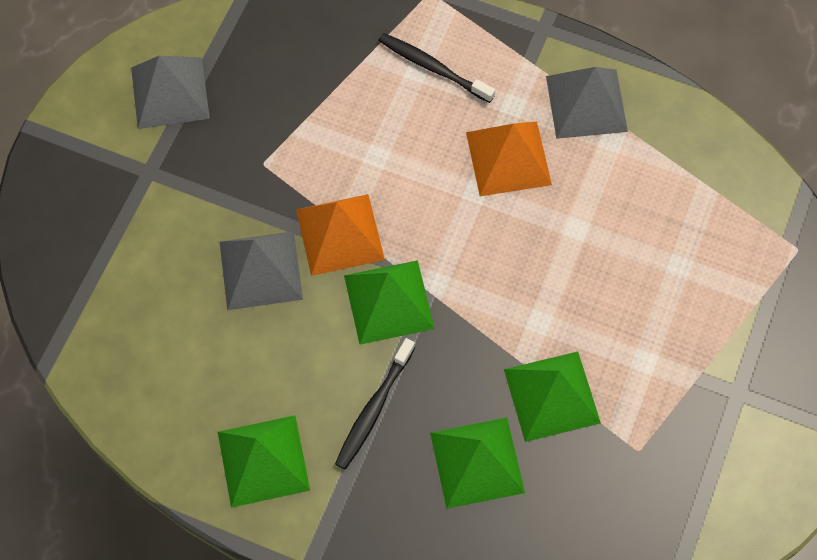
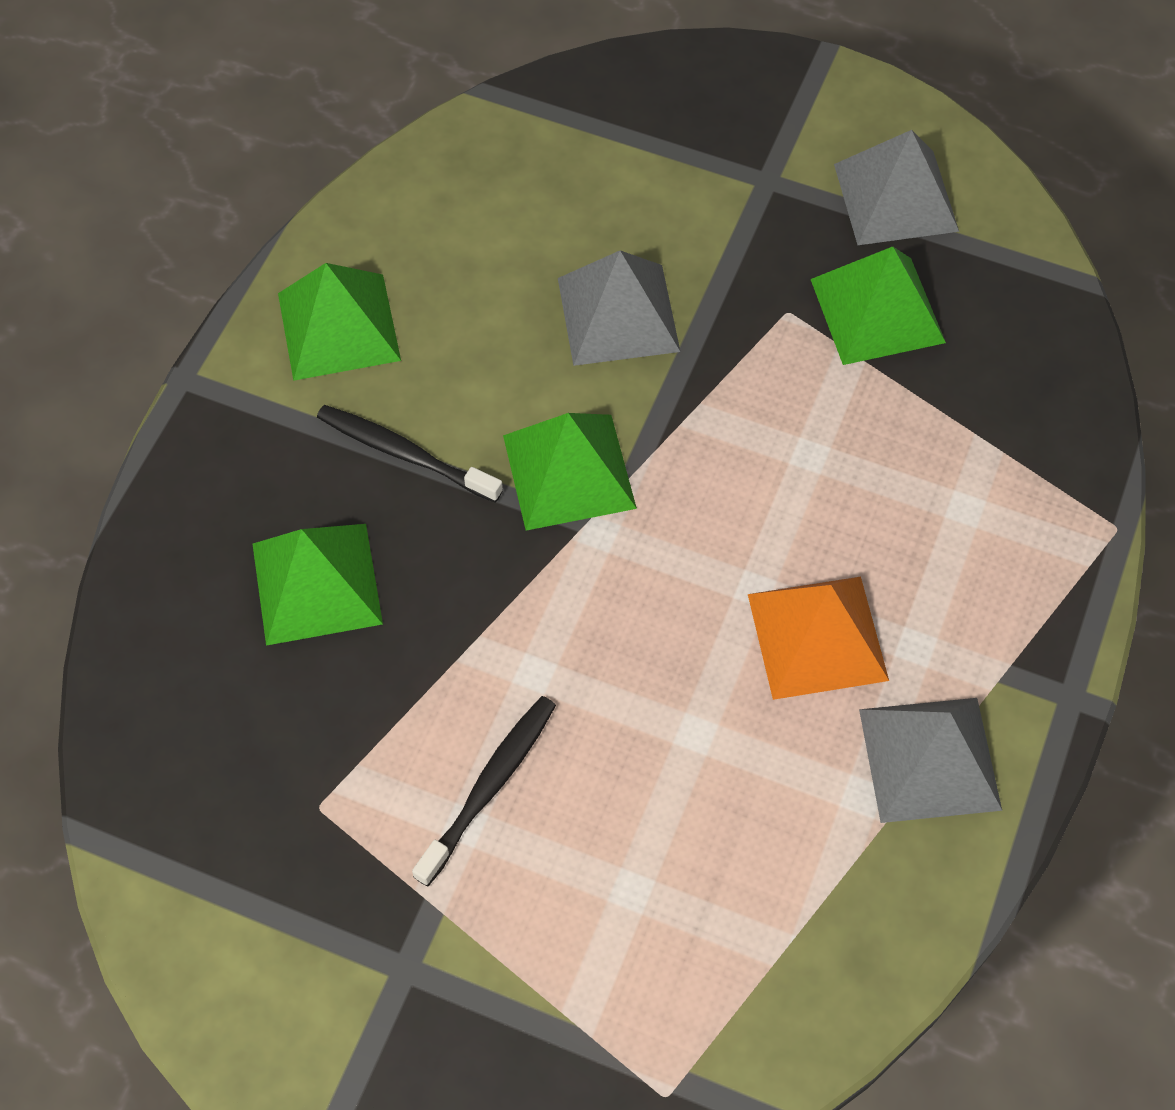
camera: 90 degrees right, 5 degrees down
orange pyramid [296,194,385,276] -> none
black toothbrush [378,33,495,103] -> black toothbrush moved to [412,696,556,886]
green pyramid [504,352,601,442] -> green pyramid moved to [811,247,946,365]

